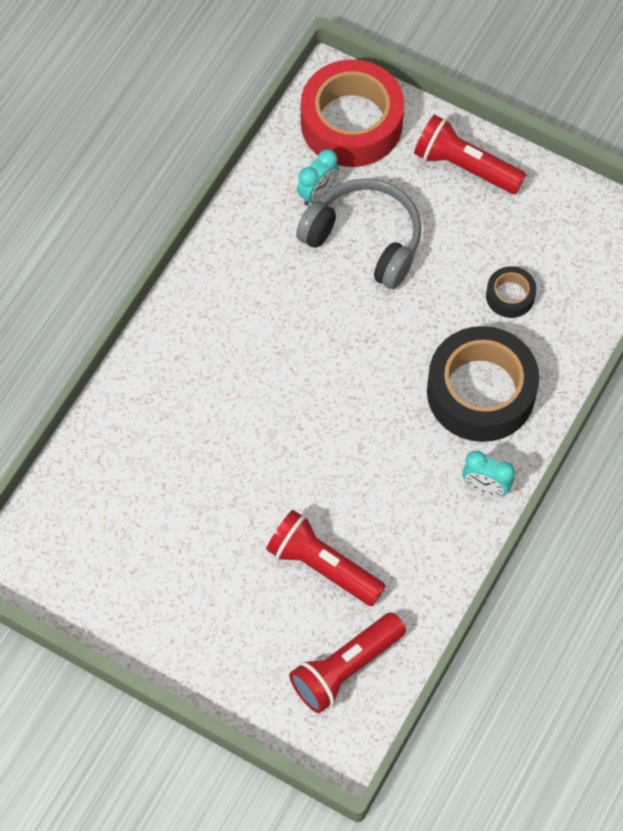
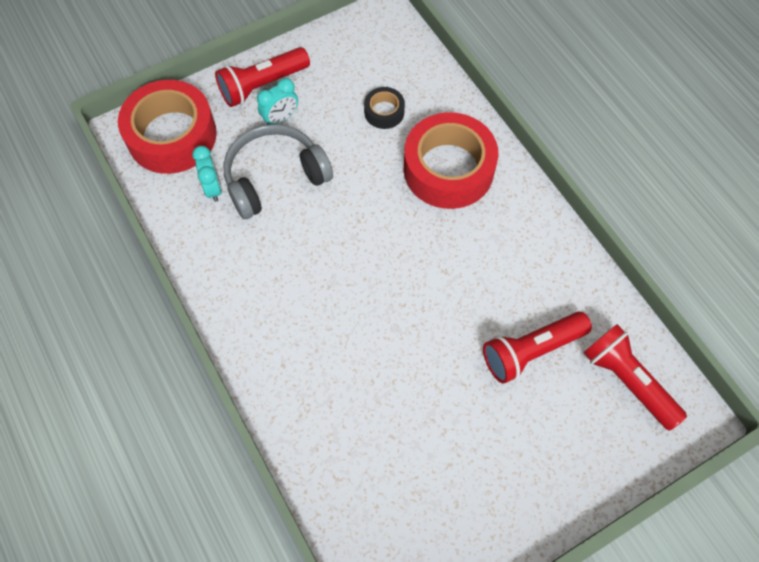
camera: 60 degrees left, 0 degrees up
red flashlight [289,612,406,713] -> red flashlight turned 150 degrees clockwise [583,324,687,431]
black tape [427,326,539,442] -> red tape [404,112,498,209]
turquoise clock [462,451,515,496] -> turquoise clock moved to [257,78,298,125]

